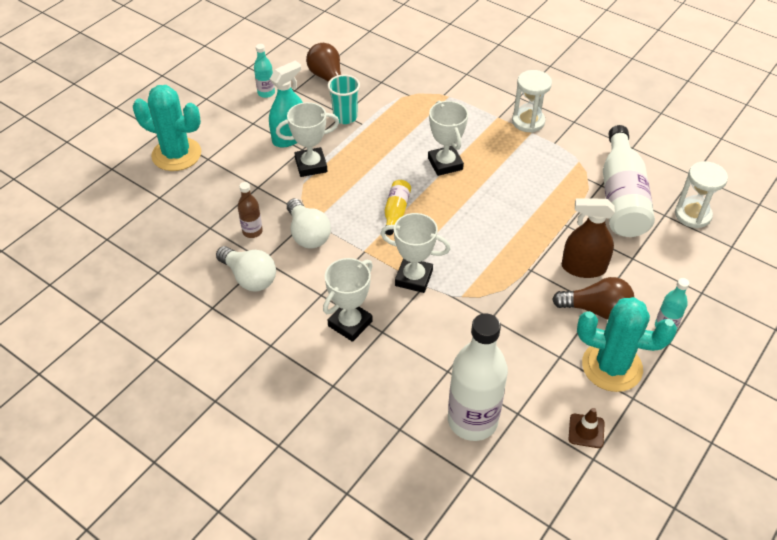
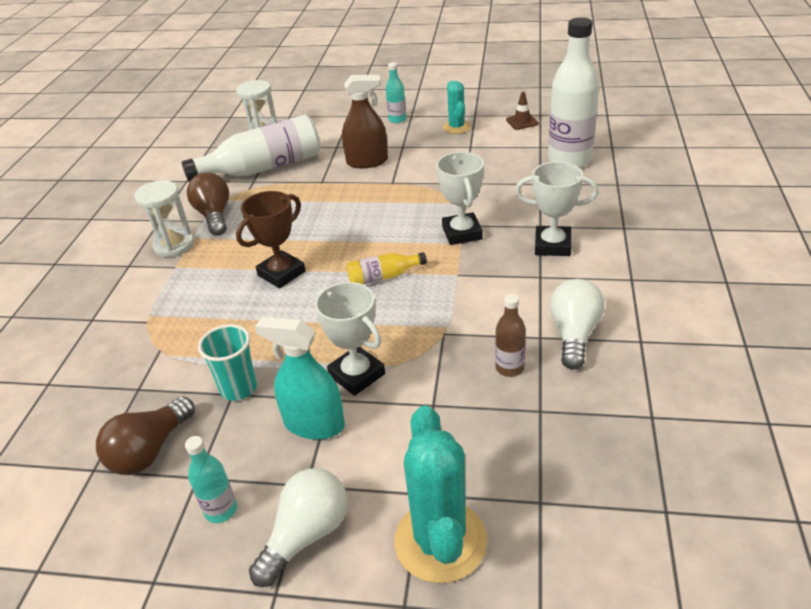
camera: 115 degrees left, 10 degrees down
white light bulb [287,198,331,249] -> white light bulb moved to [249,468,347,587]
white trophy [428,101,468,176] -> brown trophy [236,191,306,288]
brown light bulb [552,277,634,319] -> brown light bulb moved to [187,172,229,236]
brown spray bottle [562,198,615,278] -> brown spray bottle turned 75 degrees counterclockwise [342,75,388,168]
turquoise cactus [577,297,677,392] -> turquoise cactus [443,81,471,134], size x0.58

